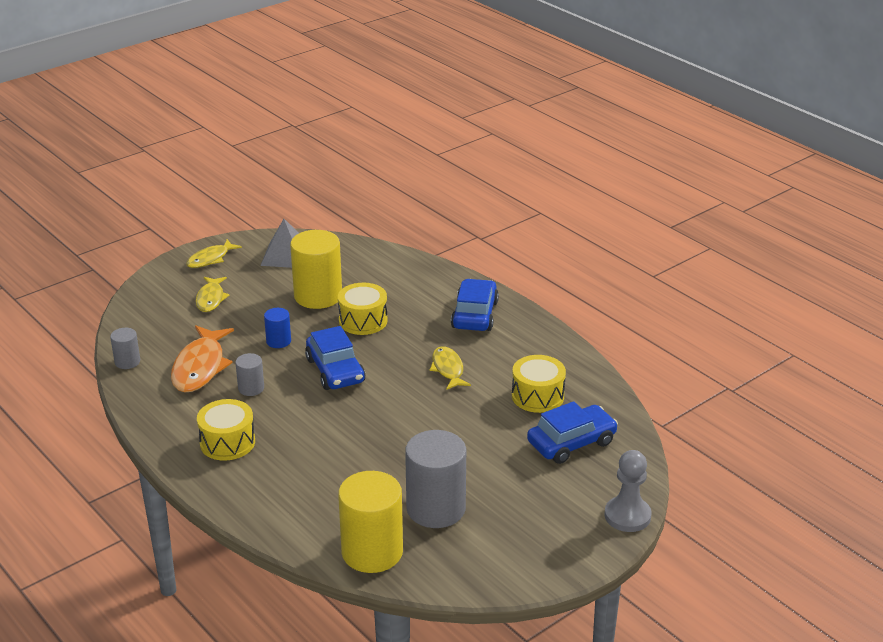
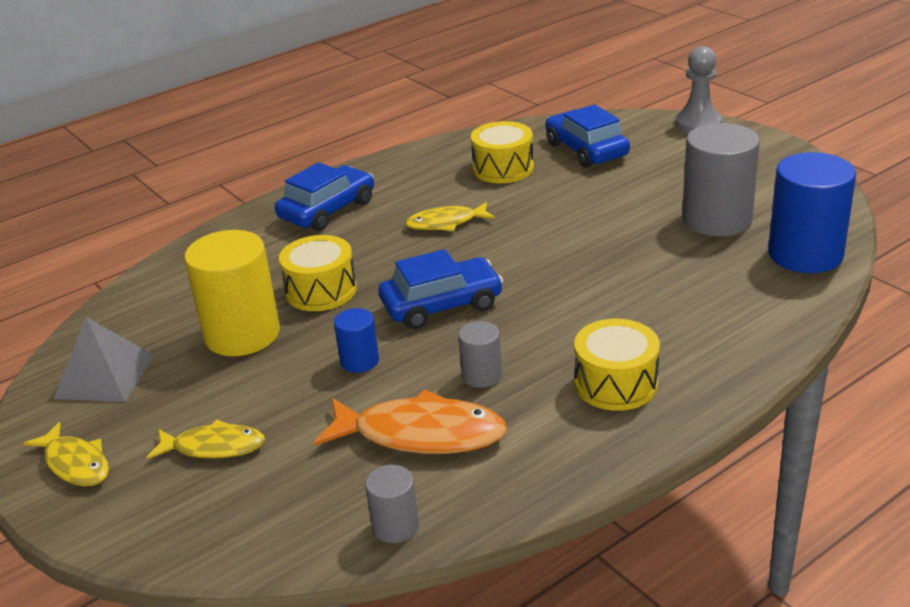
camera: 85 degrees left, 0 degrees up
yellow cylinder [338,471,403,573] -> blue cylinder [768,152,856,273]
blue car [451,279,499,331] -> blue car turned 120 degrees clockwise [275,162,374,231]

